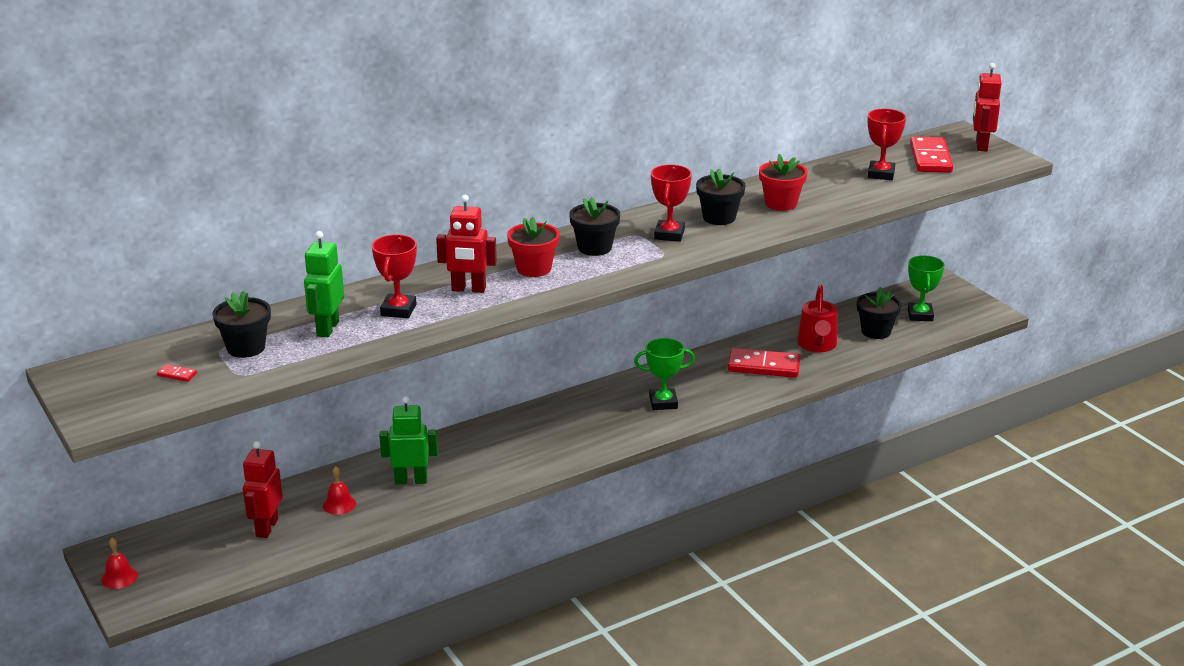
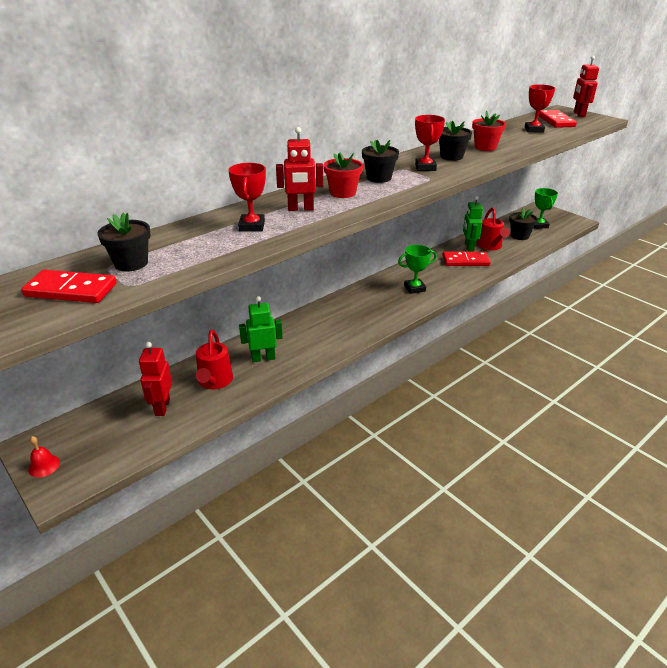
camera: 10 degrees left, 5 degrees up
red domino [157,364,197,382] -> red domino [21,270,117,303], size x2.50
green robot [304,231,344,337] -> green robot moved to [463,196,483,251]
red bell [323,466,356,515] -> red watering can [196,330,233,389]

